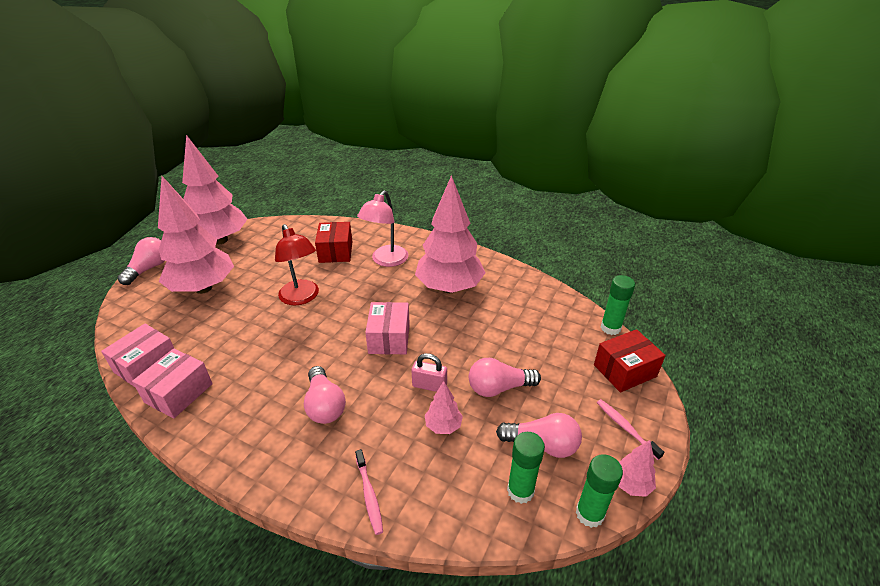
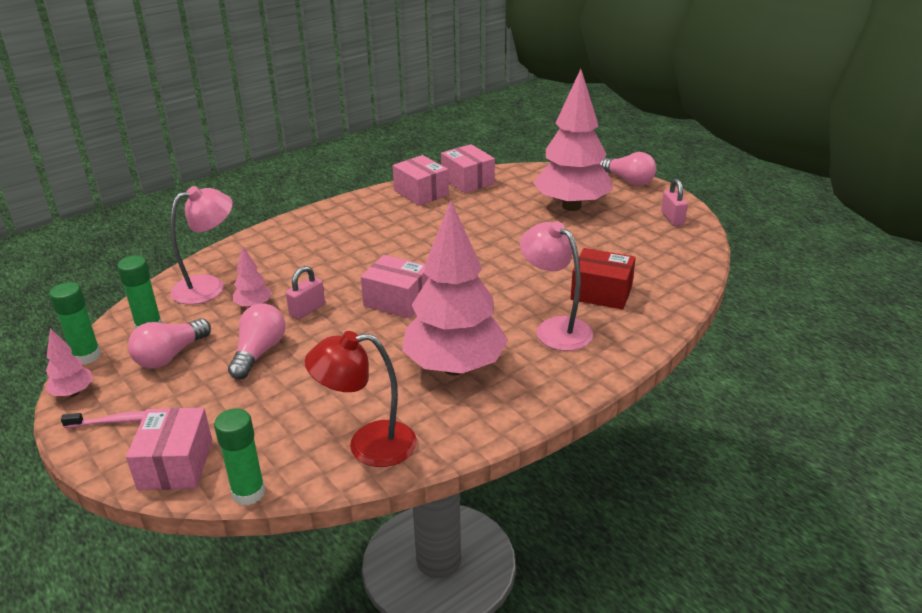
camera: 115 degrees right, 5 degrees down
pink tree [182,135,247,245] -> pink padlock [661,179,688,226]
red lamp [275,224,319,305] -> red lamp moved to [305,331,417,467]
pink light bulb [304,366,346,424] -> none
pink toothbrush [355,449,383,535] -> none
red box [594,329,666,393] -> pink box [126,408,212,490]
none -> pink lamp [170,186,233,304]

